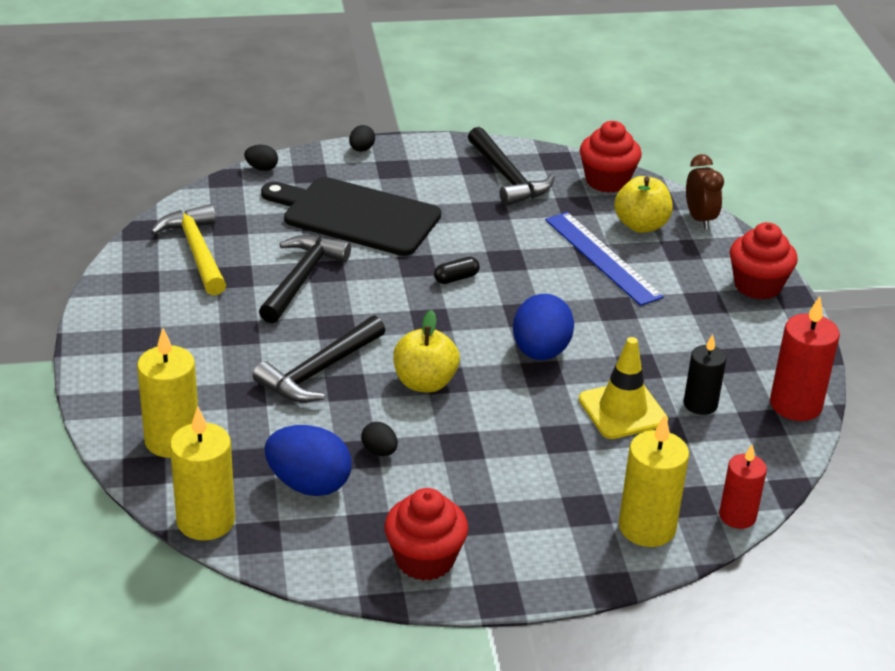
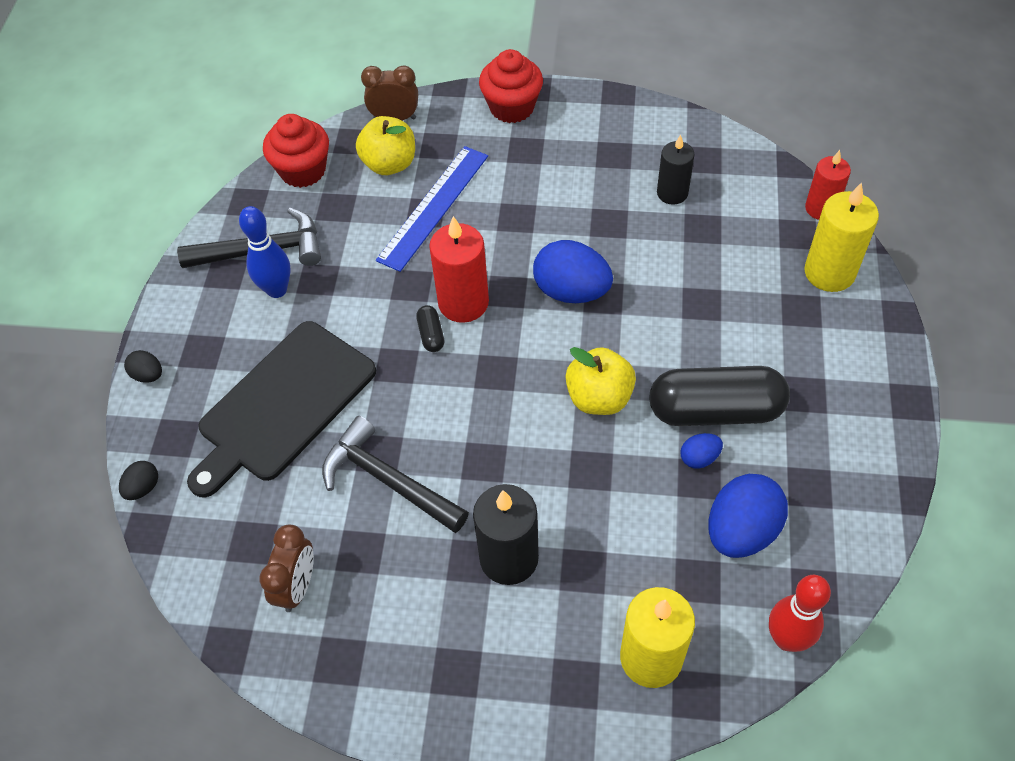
camera: 70 degrees left, 20 degrees up
yellow hammer [151,204,226,295] -> brown clock [259,525,314,612]
yellow candle [170,406,235,541] -> red bowling pin [769,575,831,652]
black hammer [253,316,385,403] -> none
black egg [361,422,398,456] -> blue egg [681,433,723,469]
red cupcake [384,488,468,581] -> none
blue ruler [545,212,664,306] -> blue ruler turned 45 degrees counterclockwise [376,146,488,272]
yellow traffic cone [579,337,668,439] -> none
red candle [770,296,840,421] -> red candle moved to [429,216,489,323]
none -> blue bowling pin [239,206,291,298]
none -> black candle [473,484,539,585]
none -> black capsule [649,366,790,426]

